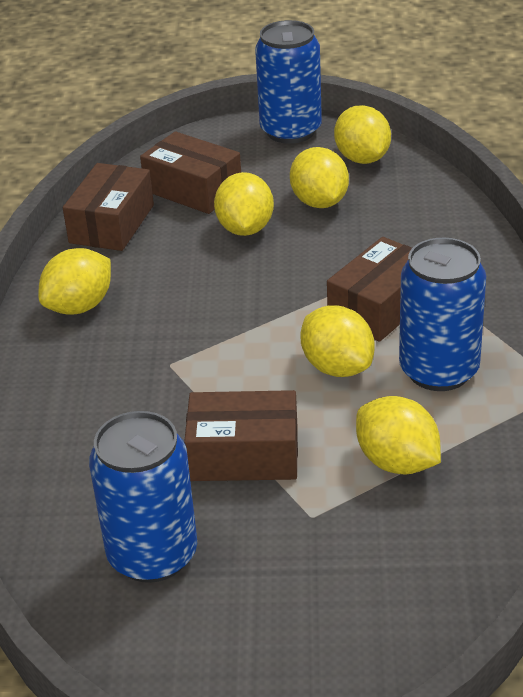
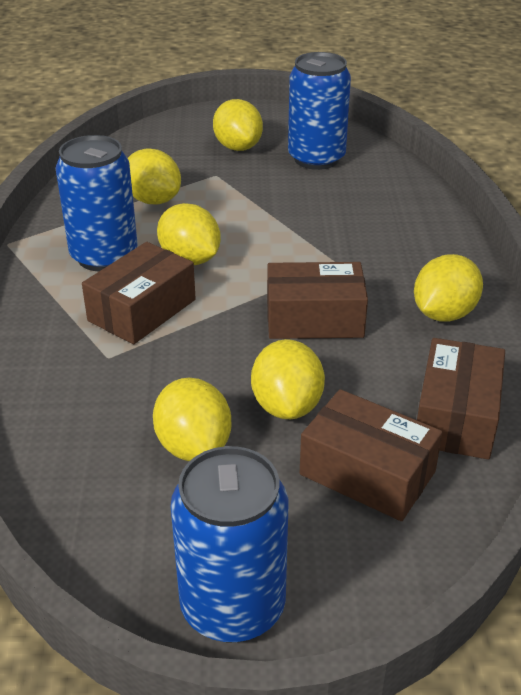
camera: 175 degrees right, 0 degrees up
brown box [184,390,298,481] -> brown box moved to [267,262,368,339]
yellow lemon [334,105,391,164] -> yellow lemon moved to [213,99,263,151]

